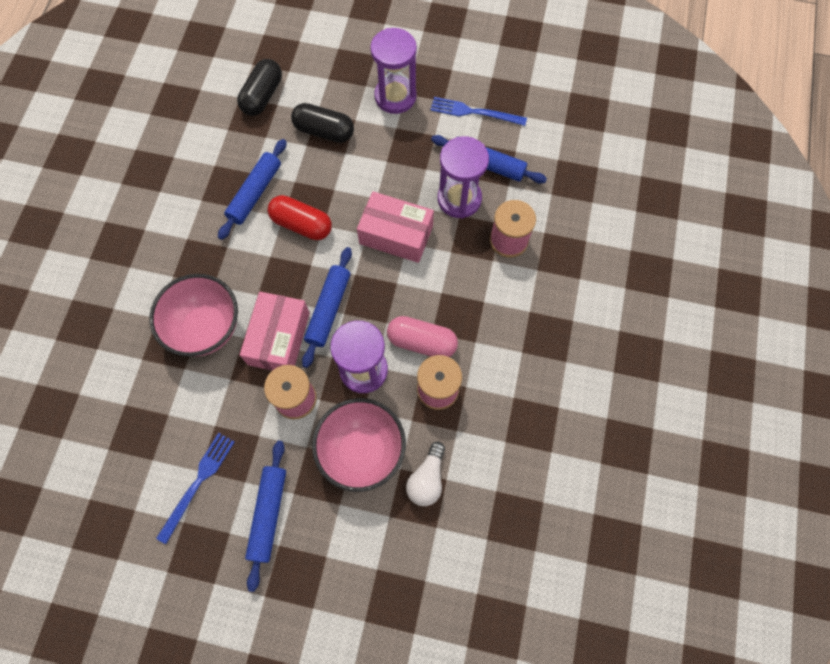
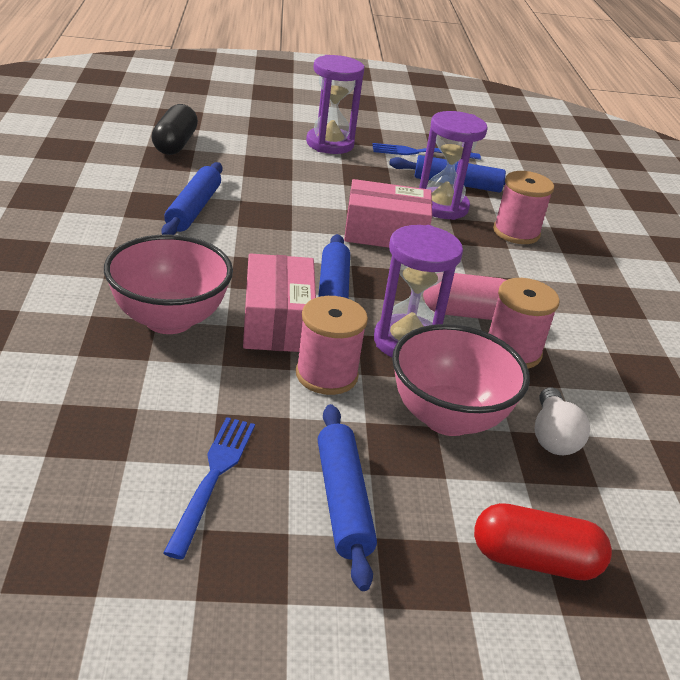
camera: 20 degrees left, 35 degrees down
red capsule [268,195,332,240] -> red capsule moved to [474,503,612,580]
black capsule [291,103,354,143] -> none

